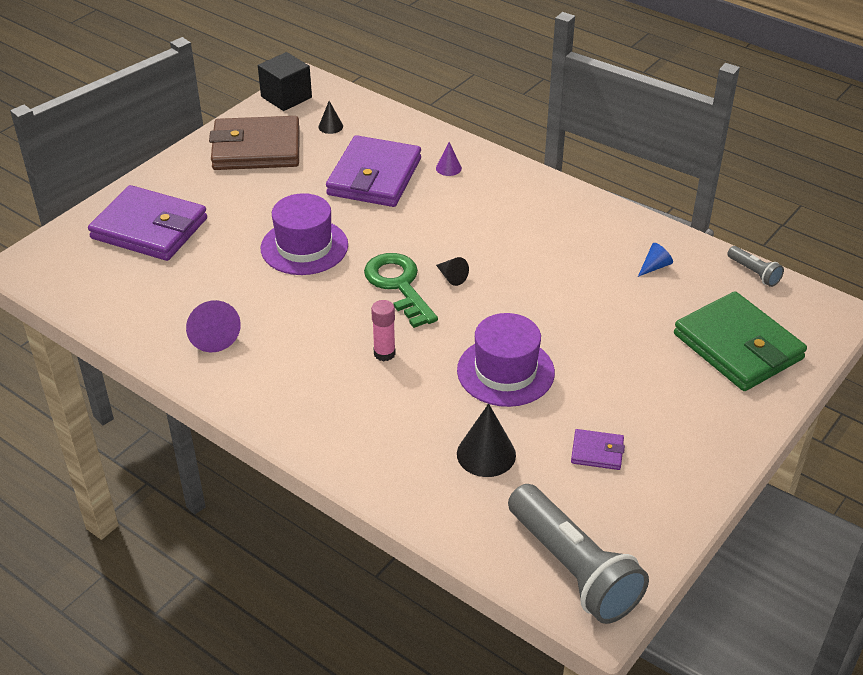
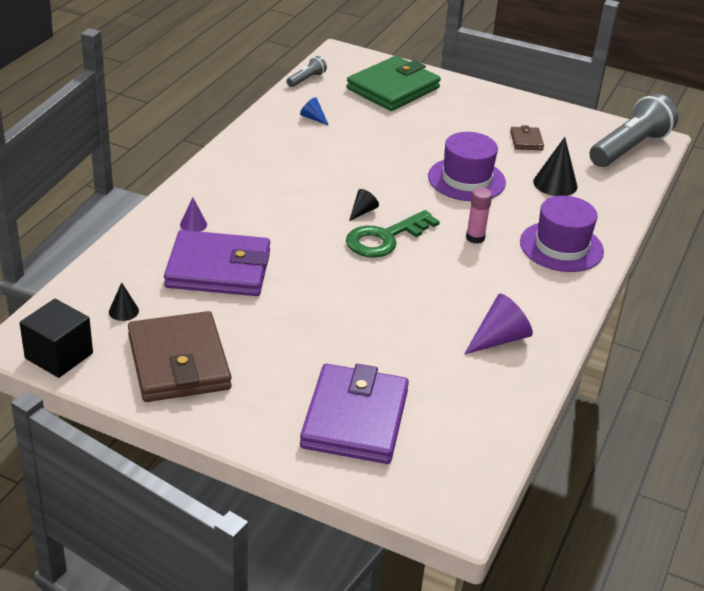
camera: 105 degrees left, 5 degrees down
purple hat [261,193,348,275] -> purple hat moved to [520,196,604,272]
purple wallet [571,429,625,470] -> brown wallet [510,125,544,150]

